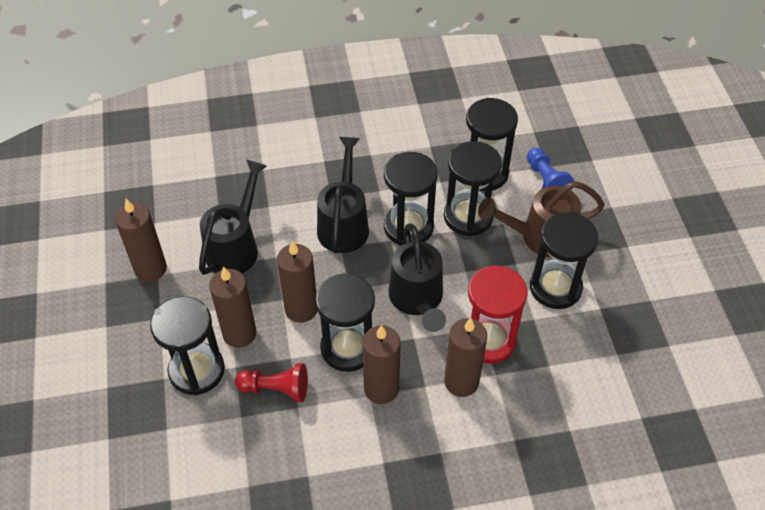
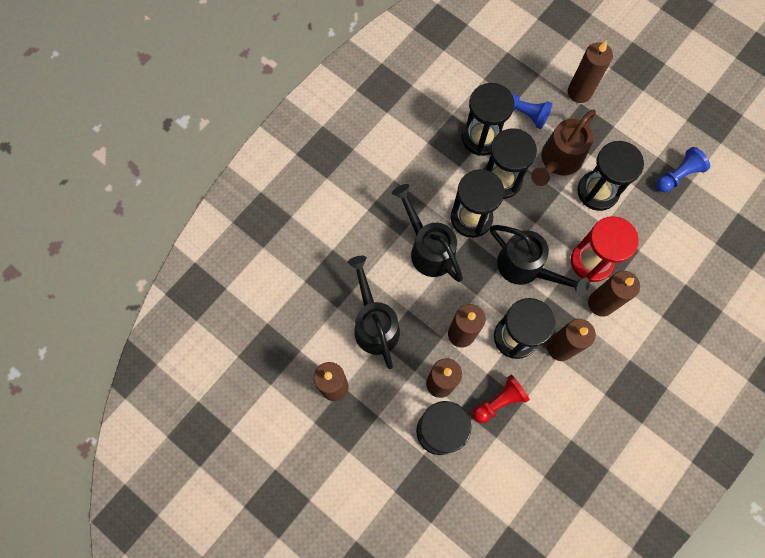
camera: 40 degrees left, 20 degrees up
none -> brown candle [568,41,613,103]
none -> blue pawn [656,147,710,192]

